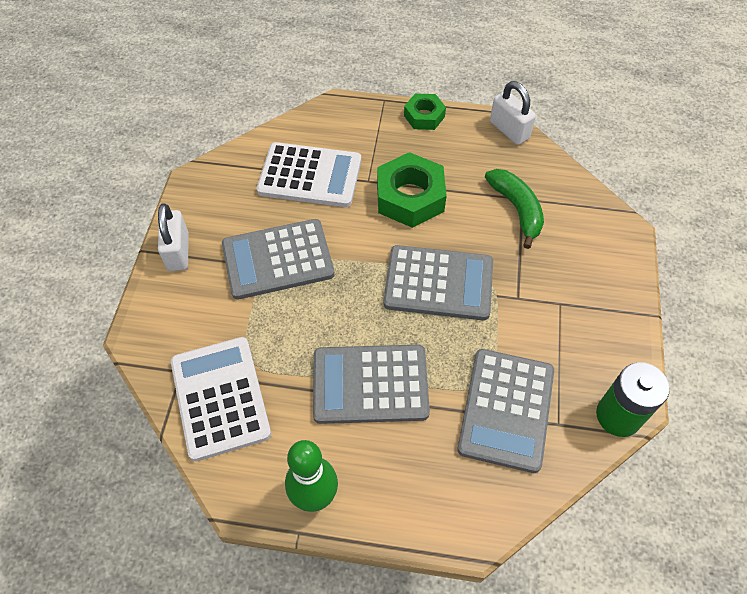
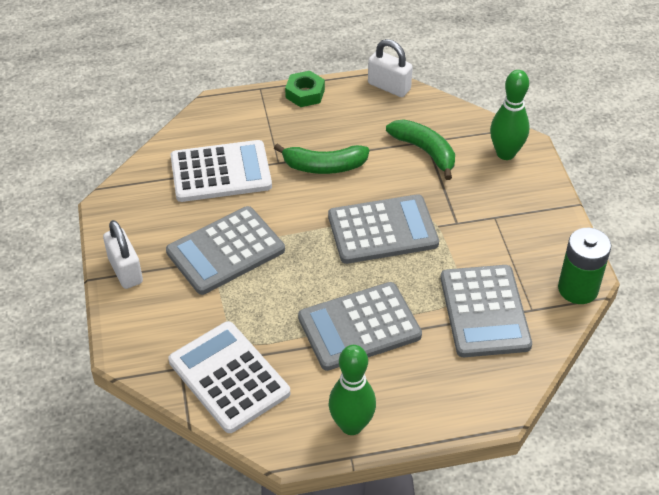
camera: 20 degrees left, 10 degrees down
green nut [377,152,447,228] -> green banana [274,143,369,174]
none -> green bowling pin [490,70,529,160]

